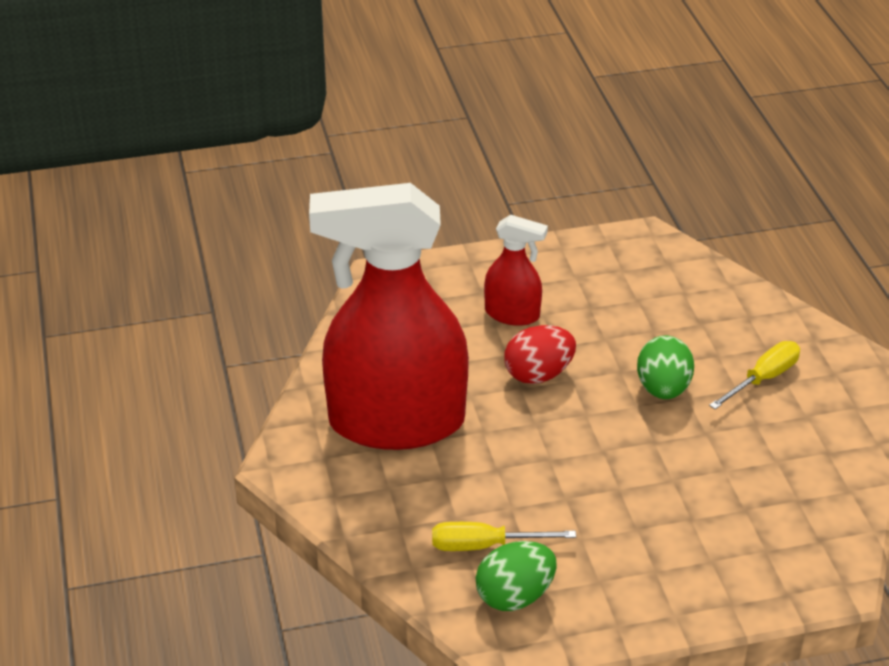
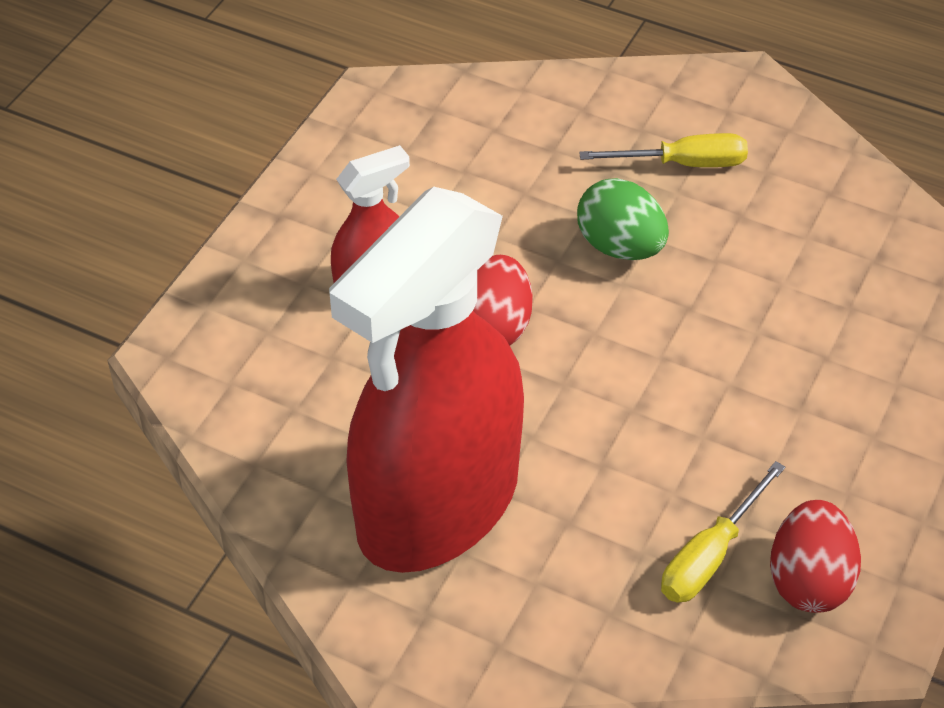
camera: 50 degrees left, 10 degrees up
green egg [476,541,557,611] -> red egg [770,500,861,613]
yellow screwdriver [709,341,800,409] -> yellow screwdriver turned 90 degrees clockwise [579,133,748,167]

